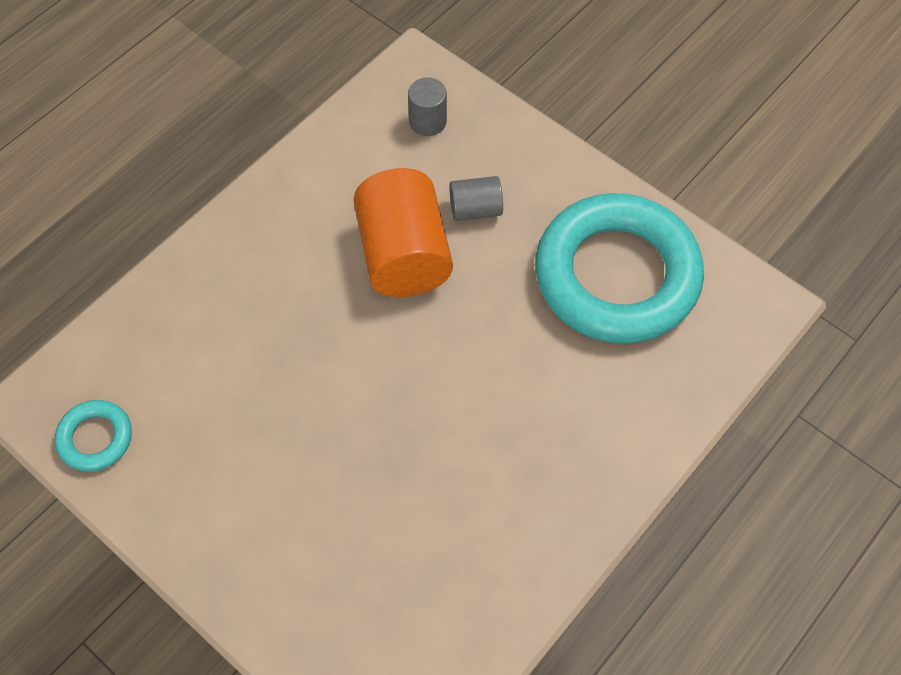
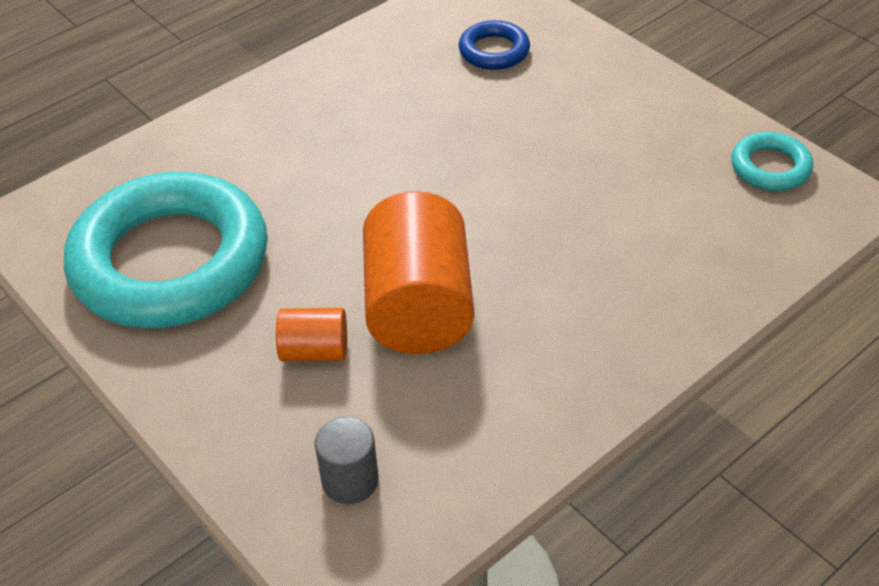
camera: 170 degrees left, 15 degrees down
grey cylinder [449,176,503,221] -> orange cylinder [276,308,347,361]
none -> blue ring [459,20,530,70]

